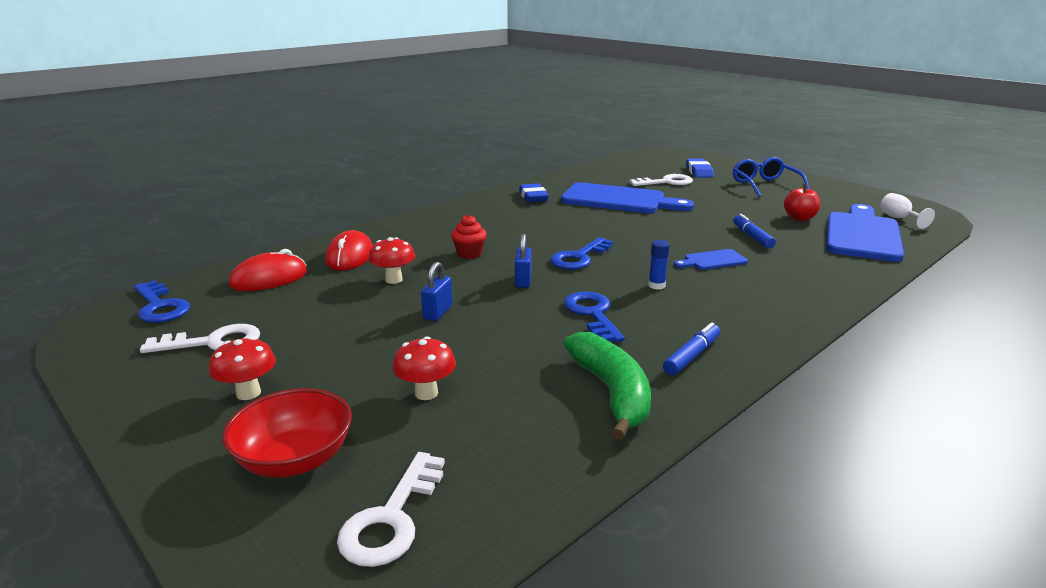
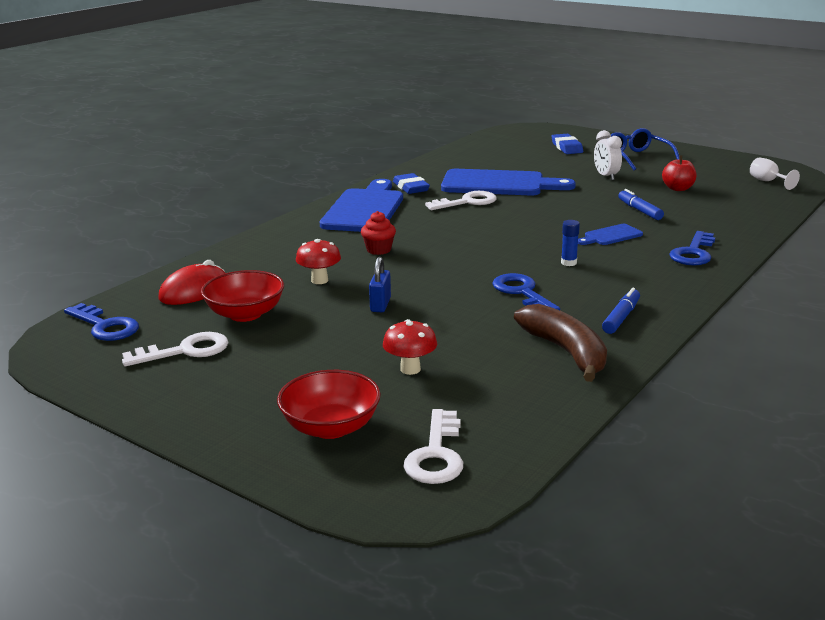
camera: 10 degrees left, 0 degrees up
red mushroom [209,337,276,400] -> none
red mouse [325,230,373,271] -> none
blue padlock [515,234,532,288] -> none
blue key [550,237,613,270] -> blue key moved to [669,231,715,266]
green banana [563,332,651,440] -> brown banana [514,304,607,382]
white key [630,174,693,186] -> white key moved to [425,191,497,210]
blue cutting board [826,204,904,262] -> blue cutting board moved to [320,179,403,232]
none -> red bowl [201,270,284,322]
none -> white clock [594,130,622,180]

